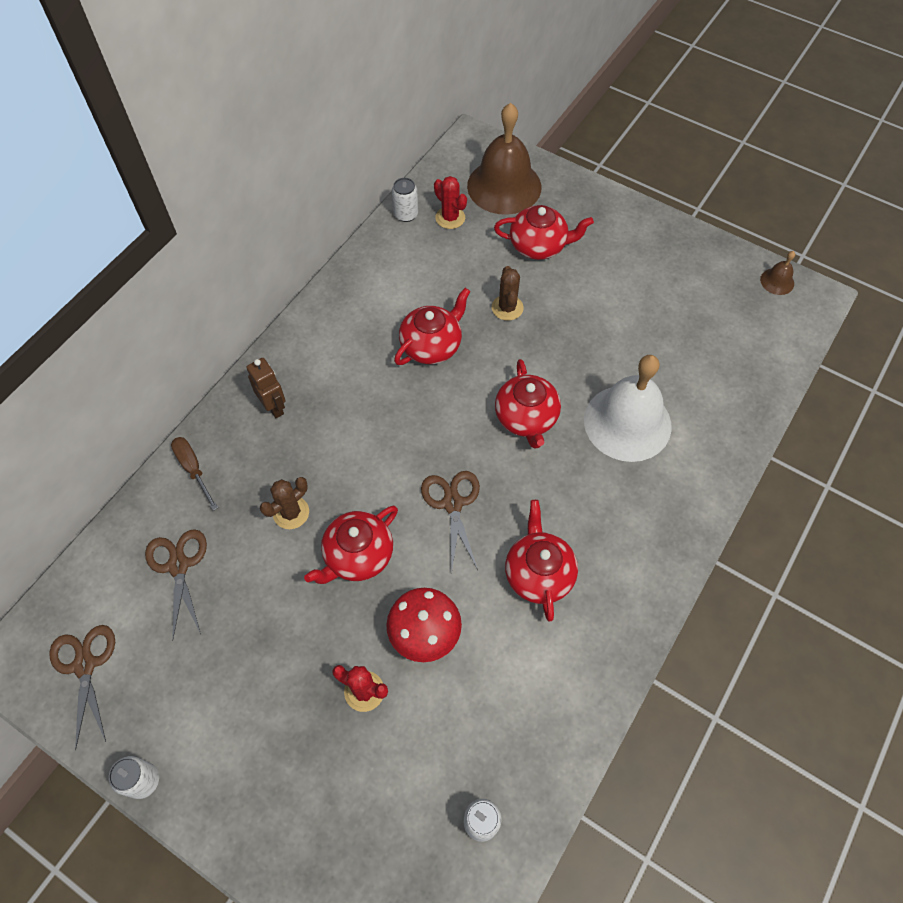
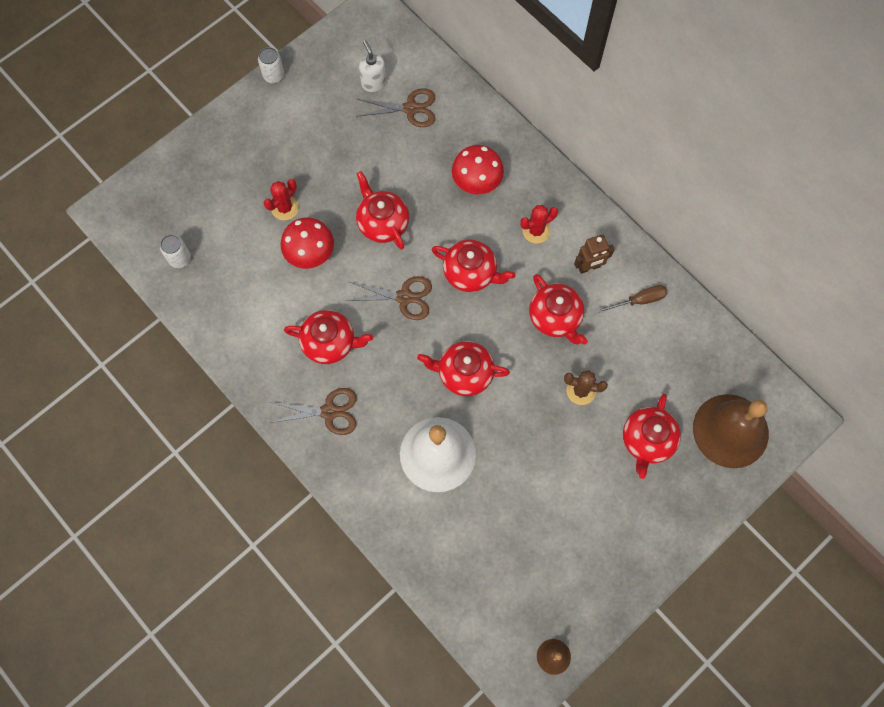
camera: 105 degrees right, 10 degrees up
brown scissors [49,625,115,750] -> brown scissors moved to [269,388,357,435]
brown screwdriver [171,437,218,511] -> brown screwdriver moved to [597,285,667,313]
brown robot [246,358,285,418] -> brown robot moved to [574,234,615,274]
brown cactus [260,477,309,529] -> none
white can [392,178,418,222] -> none
red cactus [434,176,467,229] -> red cactus moved to [520,205,558,243]
none -> white soap dispenser [359,40,386,92]
none -> red teapot [431,239,516,292]
none -> red mushroom [452,145,504,195]

